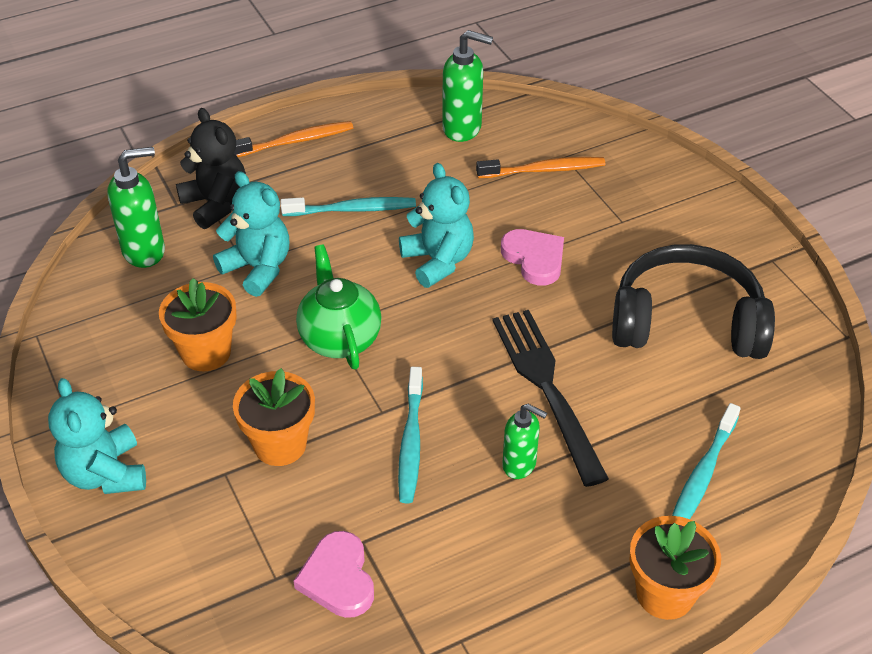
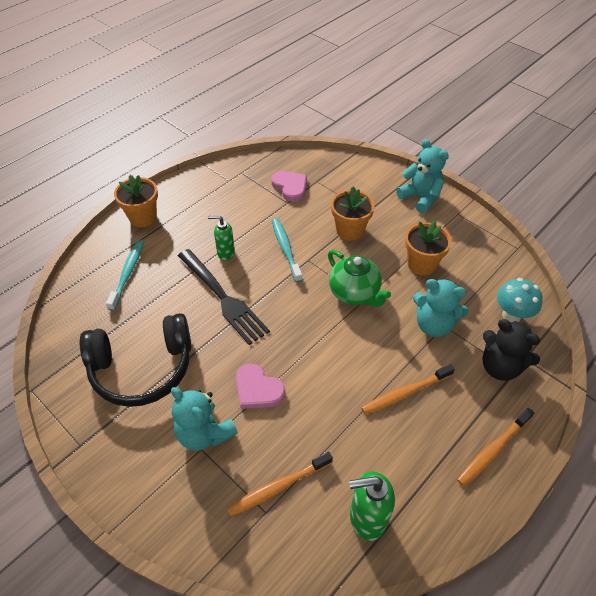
camera: 160 degrees right, 5 degrees up
green soap dispenser [107,147,165,268] -> turquoise mushroom [497,278,543,322]
turquoise toothbrush [280,197,416,216] -> orange toothbrush [361,364,455,415]
turquoise teddy bear [399,163,474,288] -> turquoise teddy bear moved to [171,387,238,451]

